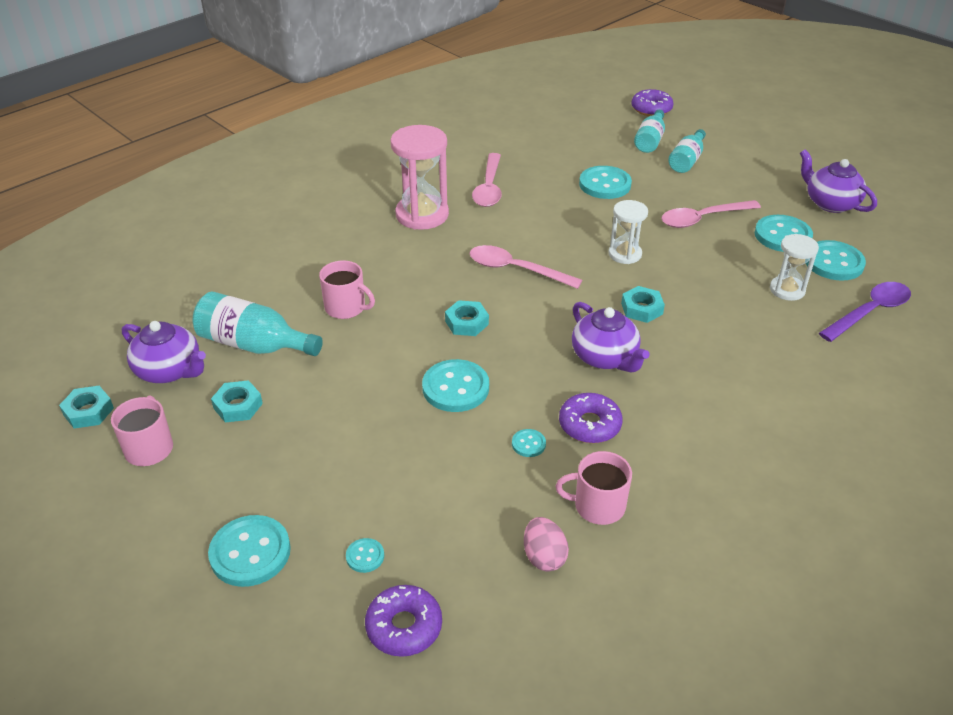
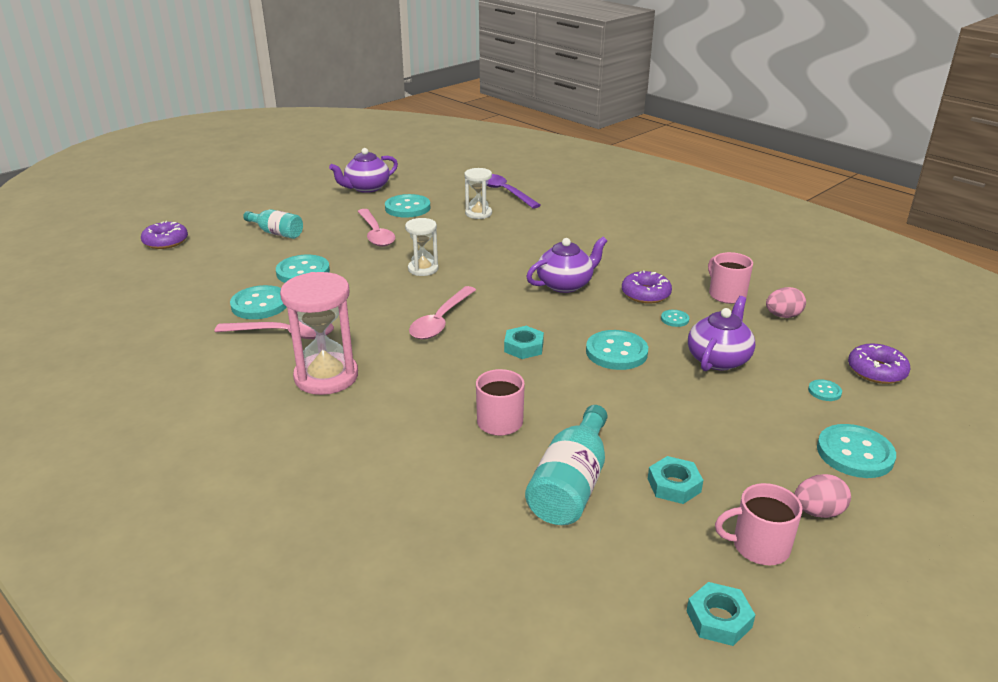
camera: 90 degrees left, 10 degrees down
purple teapot [122,321,206,383] -> purple teapot moved to [688,296,755,371]
pink mug [556,451,632,525] -> pink mug turned 150 degrees clockwise [708,252,753,304]
turquoise nut [621,286,665,323] -> none
turquoise bottle [634,110,665,153] -> none
turquoise button [805,240,866,281] -> turquoise button moved to [230,285,287,319]
none -> pink egg [795,474,851,518]

